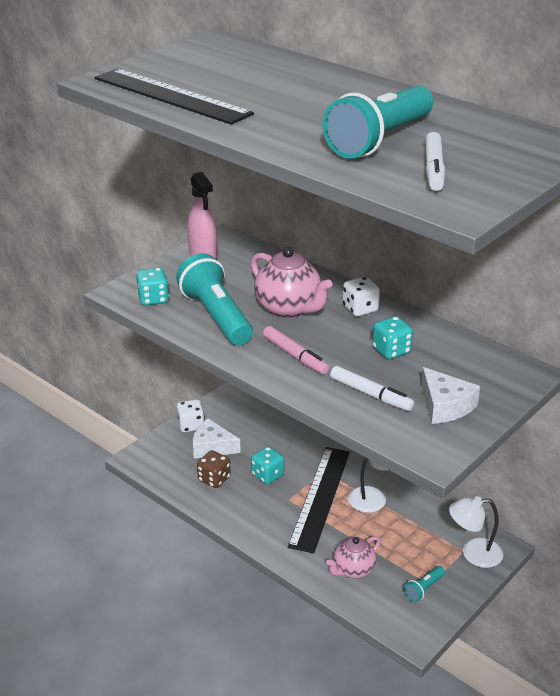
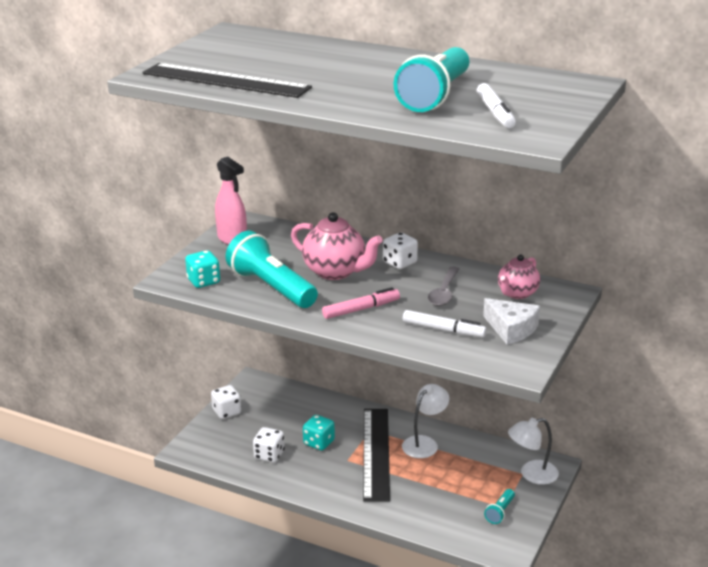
camera: 15 degrees left, 5 degrees down
white cheese [193,418,241,459] -> none
brown dice [197,450,231,488] -> white dice [253,427,285,463]
pink marker [263,326,329,374] -> pink marker turned 60 degrees counterclockwise [322,287,400,319]
pink teapot [326,536,381,578] -> pink teapot moved to [498,255,540,299]
turquoise dice [372,316,413,359] -> grey spoon [428,266,459,306]

